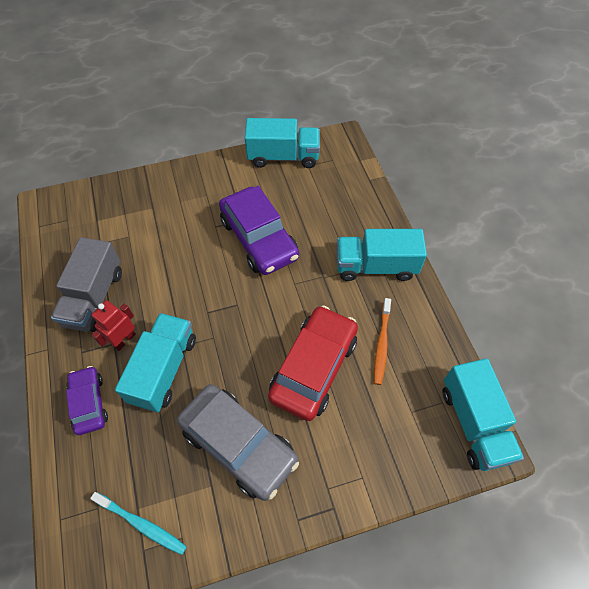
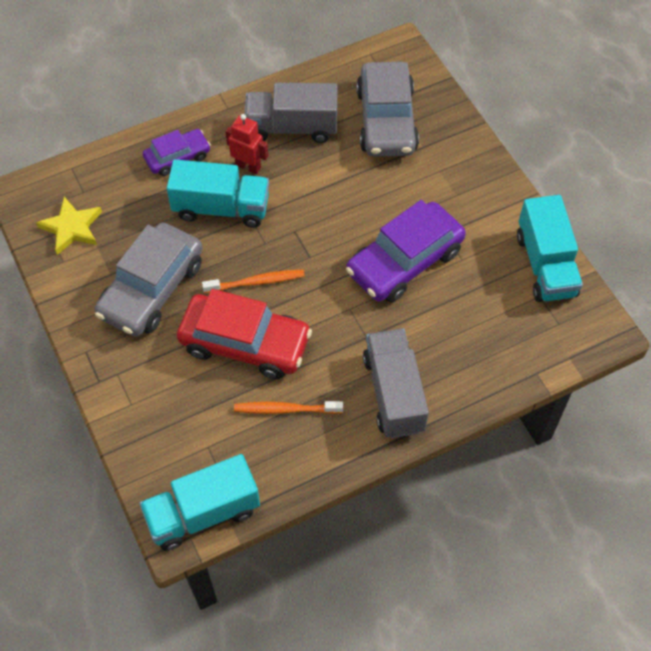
camera: 80 degrees right, 0 degrees up
turquoise toothbrush [90,492,187,555] -> yellow star [36,197,102,255]
turquoise truck [337,229,427,281] -> grey truck [363,329,429,438]
none -> orange toothbrush [202,270,304,293]
none -> grey car [356,62,419,157]

